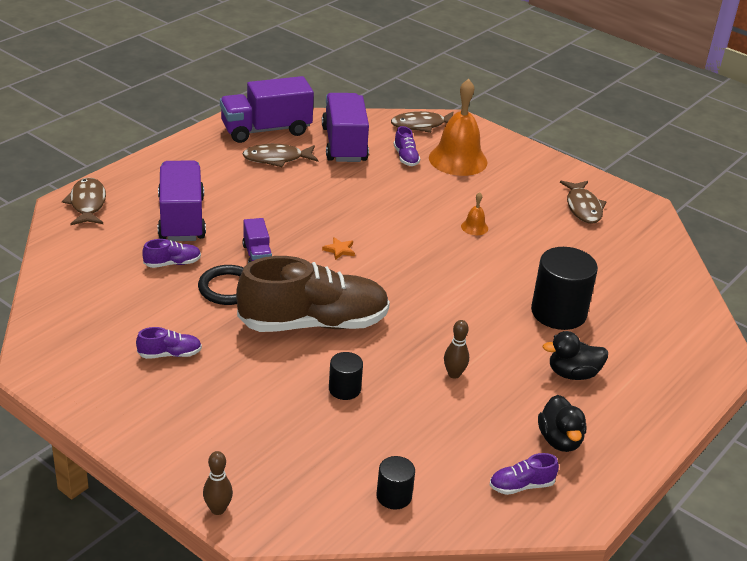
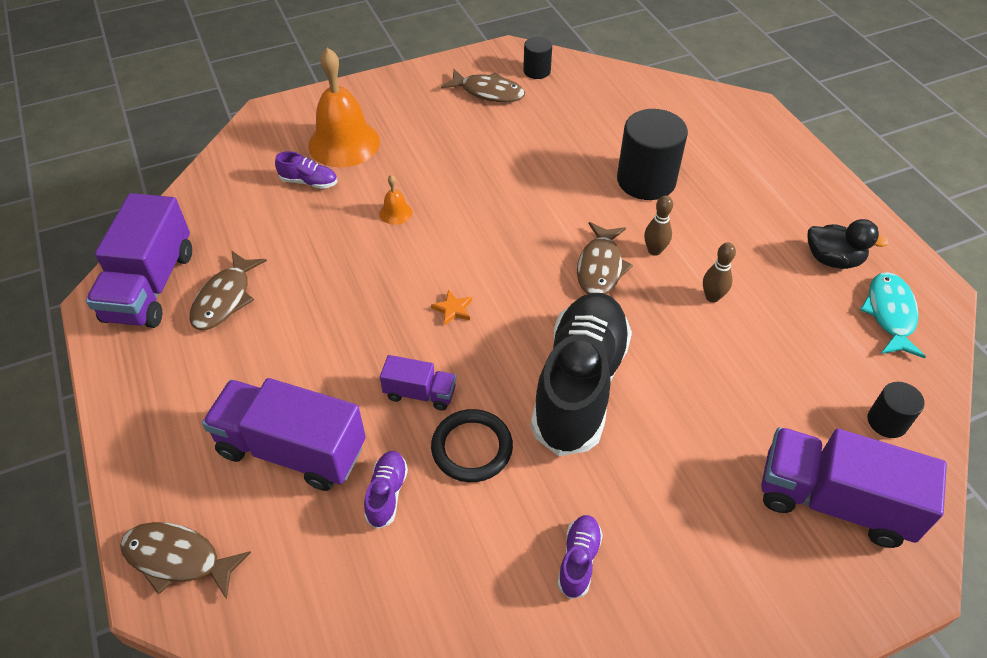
camera: 60 degrees left, 15 degrees up
brown bowling pin [203,451,233,515] -> brown bowling pin moved to [644,196,673,256]
brown shoe [236,256,390,332] -> black shoe [531,293,632,456]
purple truck [322,93,369,162] -> purple truck moved to [761,427,947,548]
black cylinder [329,352,363,400] -> black cylinder moved to [523,37,552,79]
brown fish [391,111,453,133] -> brown fish moved to [577,222,633,294]
orange bell [461,192,488,235] -> orange bell moved to [380,175,412,225]
purple shoe [489,453,559,495] -> turquoise fish [860,272,926,358]
black duck [543,331,608,380] -> none

